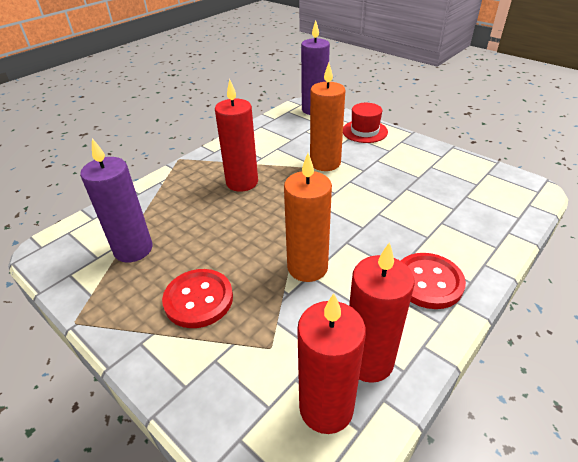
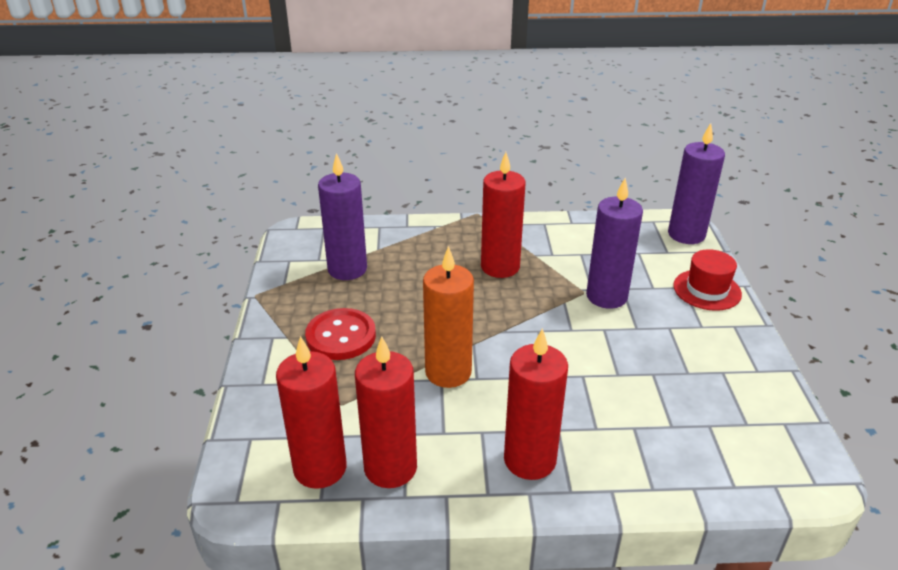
camera: 45 degrees right, 5 degrees down
orange candle [310,63,345,171] -> purple candle [586,178,643,309]
red button [401,253,466,309] -> red candle [504,328,568,480]

